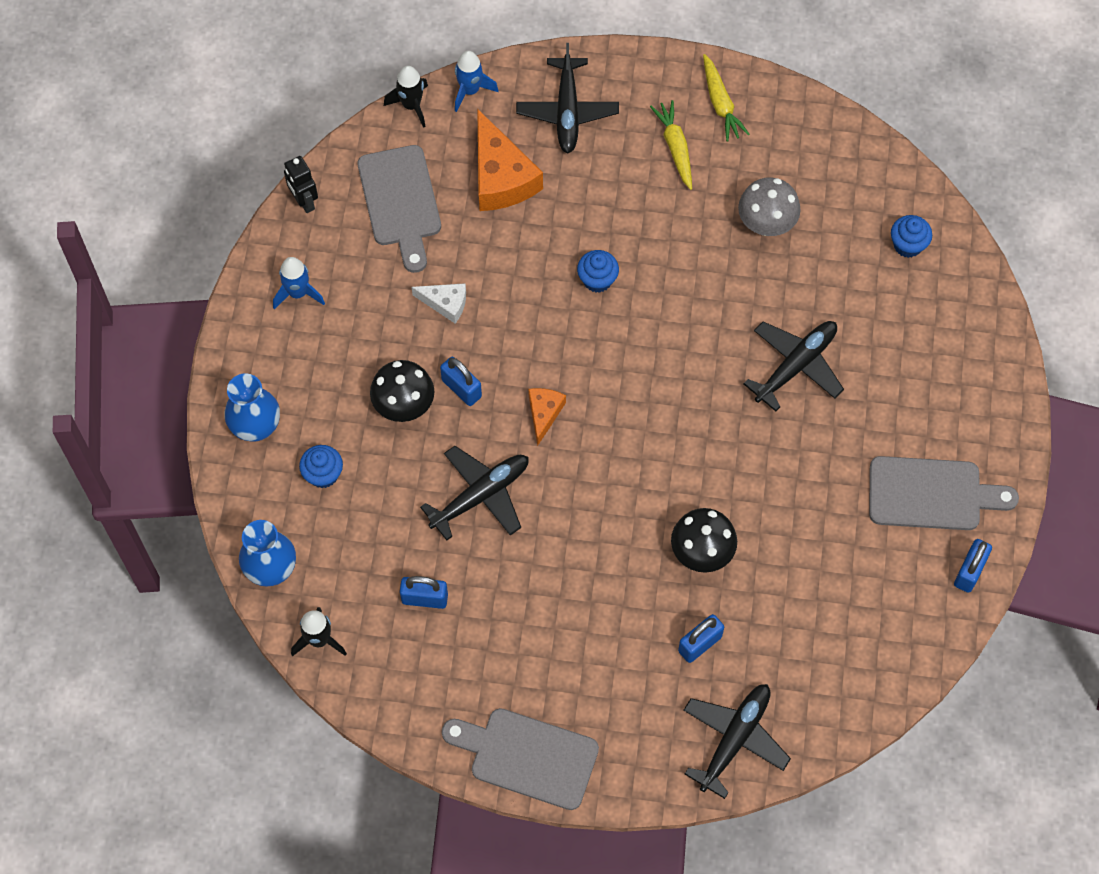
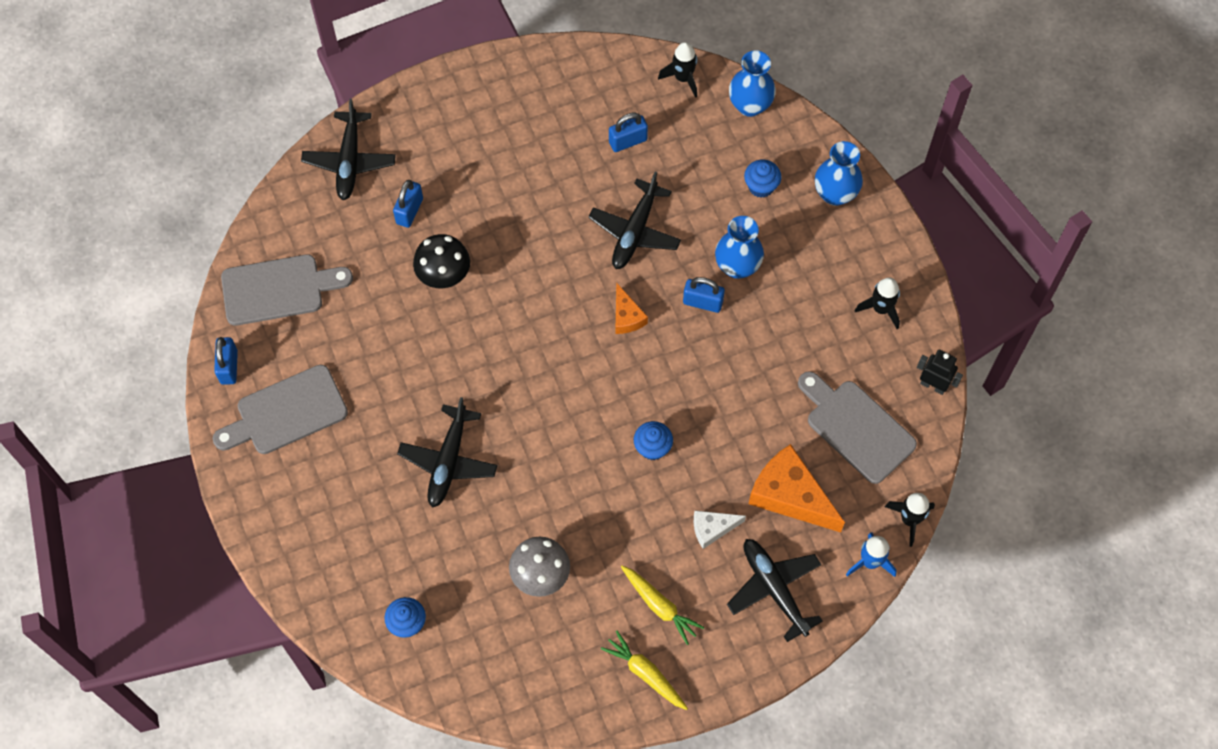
camera: 150 degrees right, 0 degrees up
blue rocket [273,257,325,309] -> black rocket [855,277,900,329]
black mushroom [370,360,435,422] -> blue vase [715,216,764,279]
white cheese [412,283,466,324] -> white cheese moved to [694,510,746,549]
grey cutting board [442,708,599,810] -> grey cutting board moved to [221,254,353,326]

